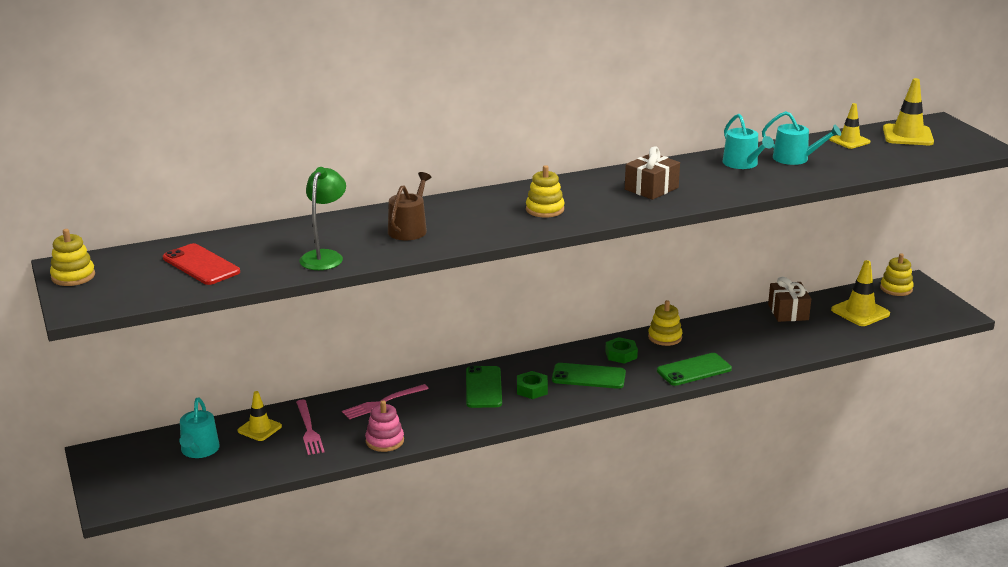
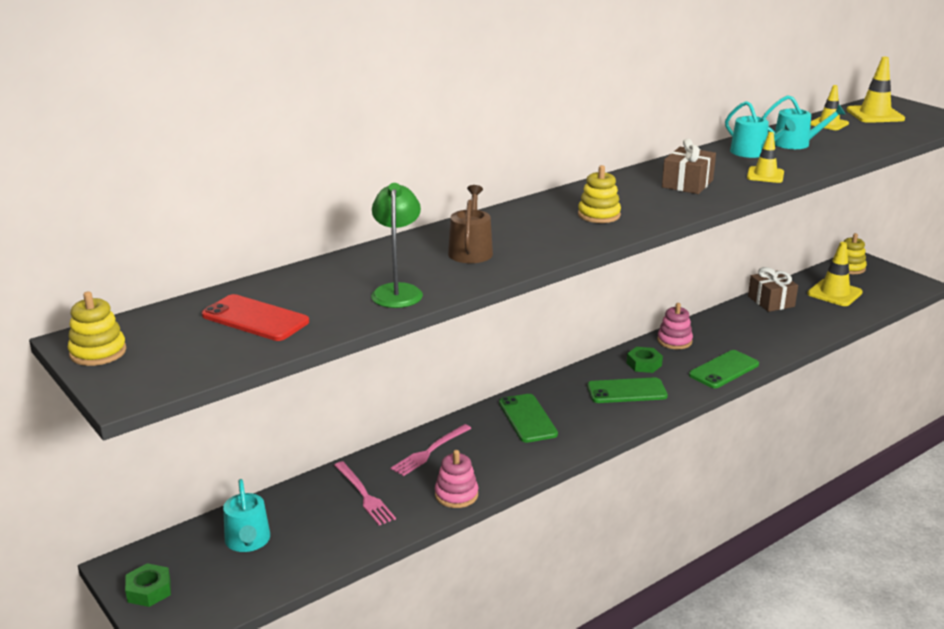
camera: 15 degrees left, 0 degrees up
yellow traffic cone [238,391,282,441] -> yellow traffic cone moved to [747,132,784,183]
green nut [517,371,548,399] -> green nut moved to [125,563,171,607]
yellow stacking toy [648,300,683,346] -> pink stacking toy [657,303,693,349]

